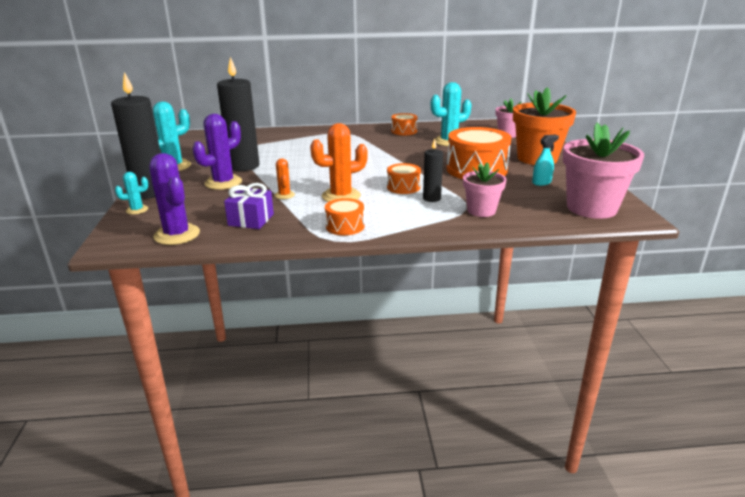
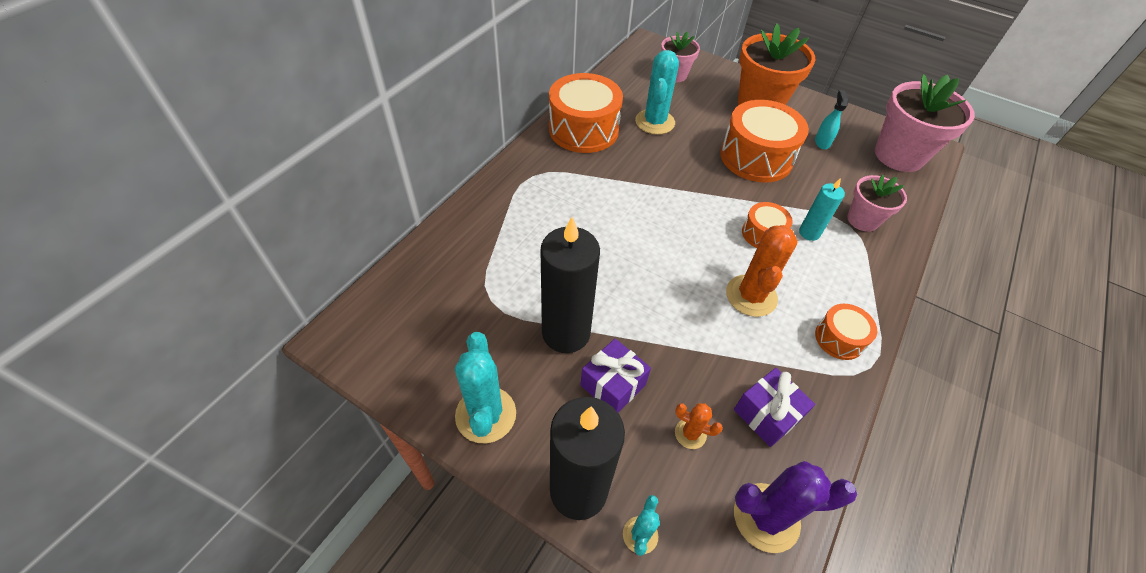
camera: 55 degrees left, 25 degrees up
purple cactus [192,114,242,190] -> purple gift [580,339,651,413]
orange cactus [274,158,295,199] -> orange cactus moved to [675,403,723,449]
orange drum [391,113,418,135] -> orange drum [549,73,623,153], size x1.94
black candle [423,139,443,202] -> turquoise candle [799,178,845,241]

